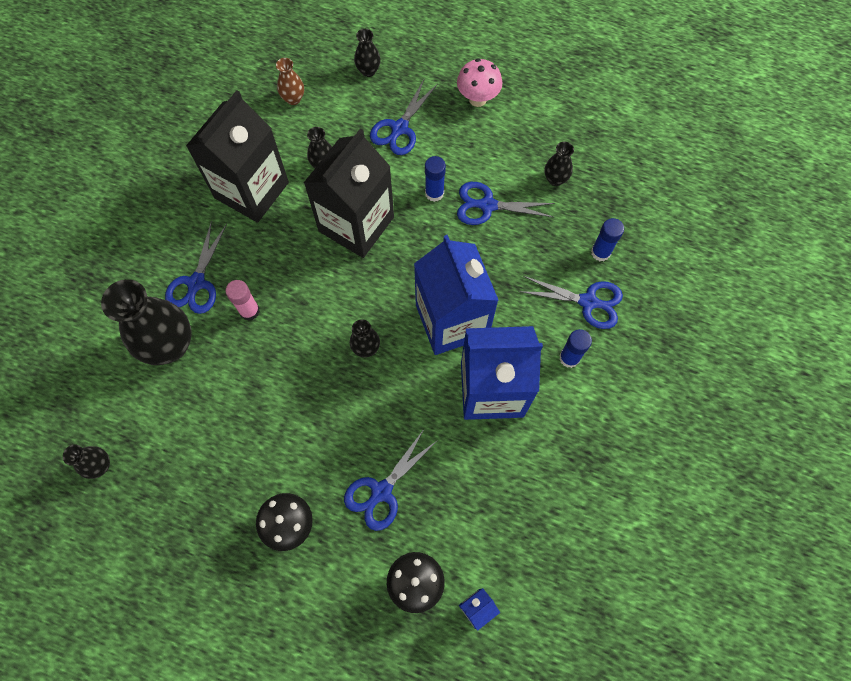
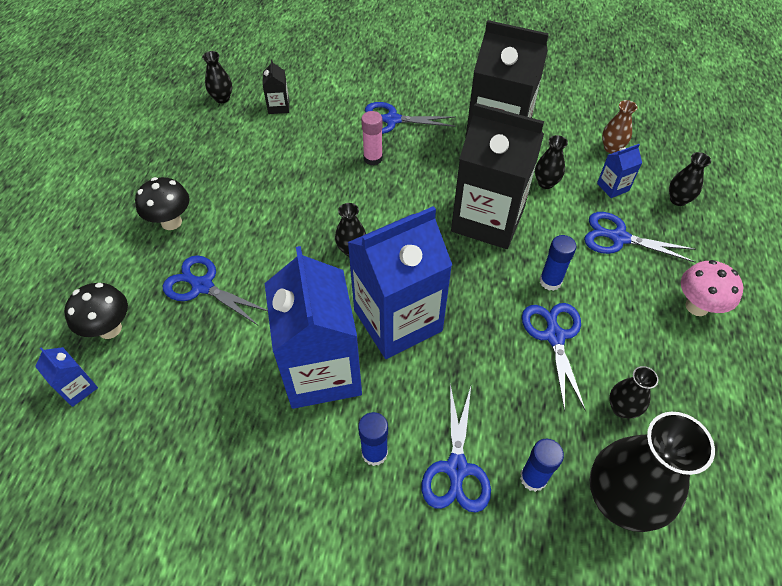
camera: 80 degrees right, 15 degrees down
black vase [101,279,192,365] -> black vase moved to [590,412,715,532]
none -> black carton [262,60,289,114]
none -> blue carton [597,144,642,198]

